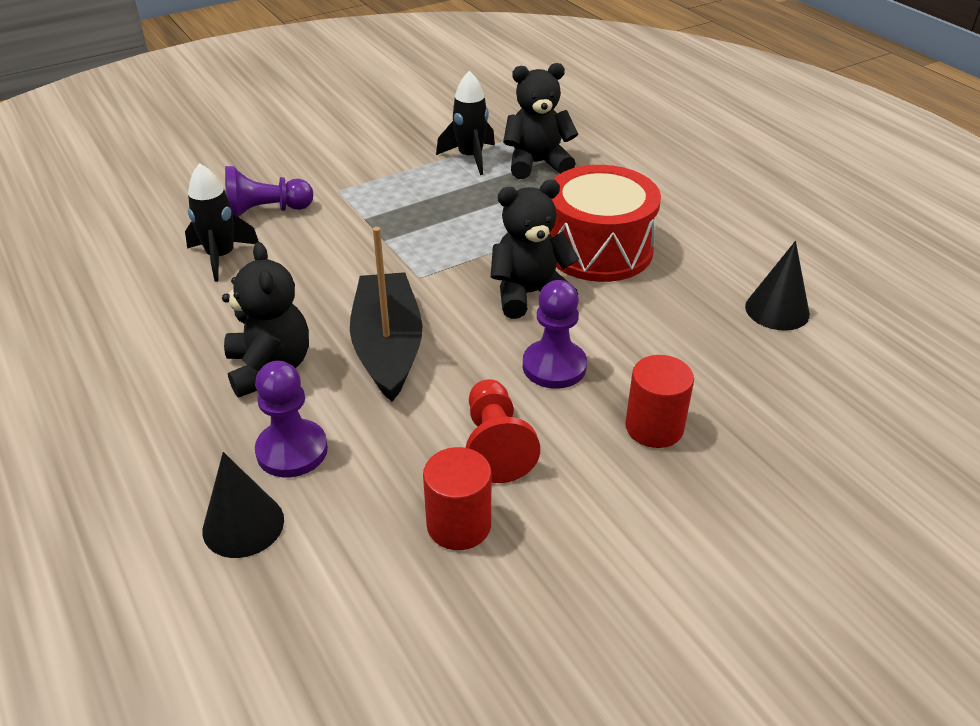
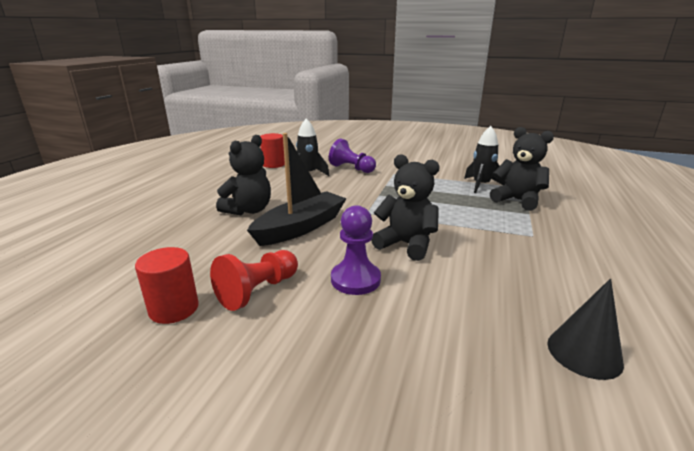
camera: 50 degrees right, 15 degrees down
black cone [203,452,284,558] -> none
purple pawn [255,361,328,478] -> none
red drum [549,165,661,282] -> none
red cylinder [625,355,694,448] -> red cylinder moved to [260,133,285,168]

